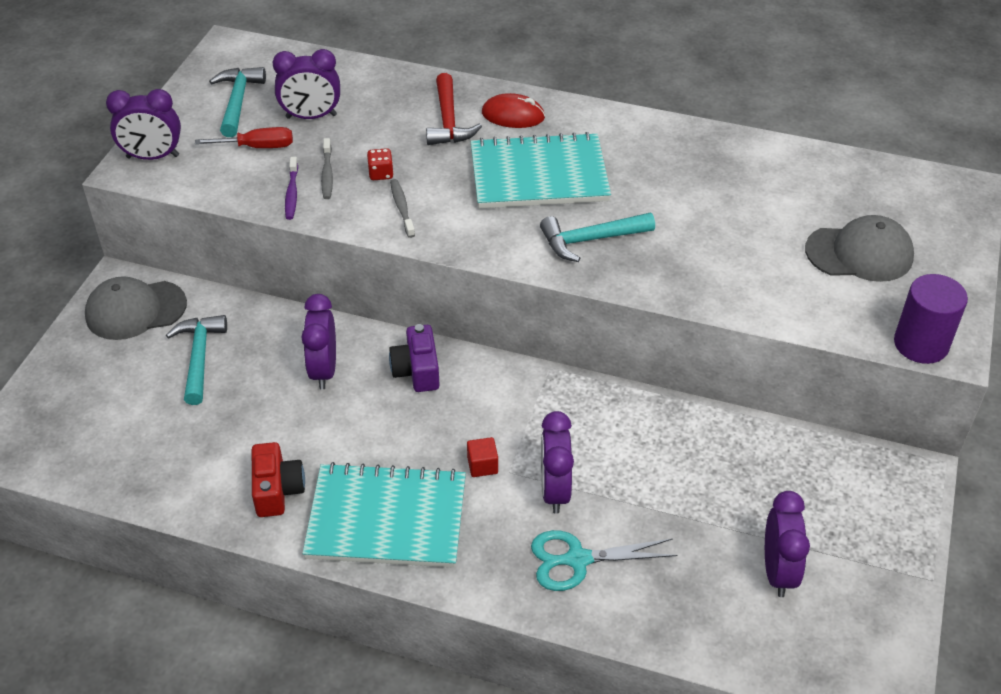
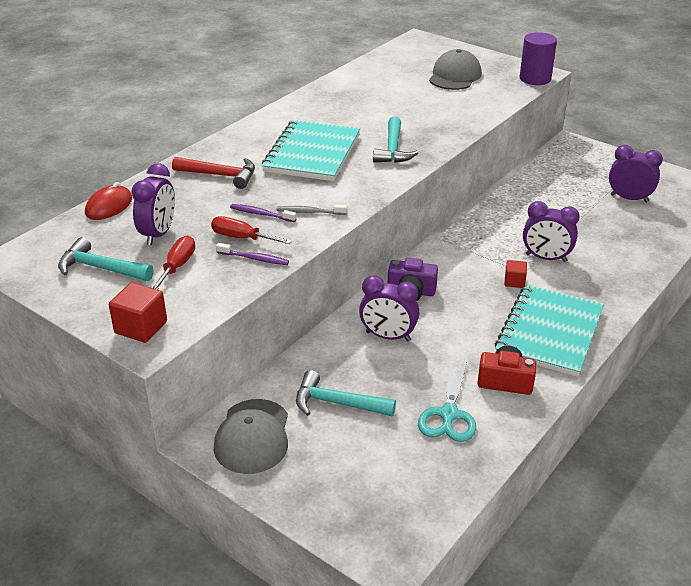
camera: 70 degrees left, 10 degrees down
purple clock [106,89,181,160] -> red cube [109,282,167,343]
grey toothbrush [321,138,333,199] -> red screwdriver [211,216,292,244]
red dice [367,148,394,180] -> purple toothbrush [230,204,297,222]
red mouse [482,93,545,128] -> red mouse moved to [85,182,132,220]
turquoise scissors [531,530,678,591] -> turquoise scissors moved to [418,362,476,442]

